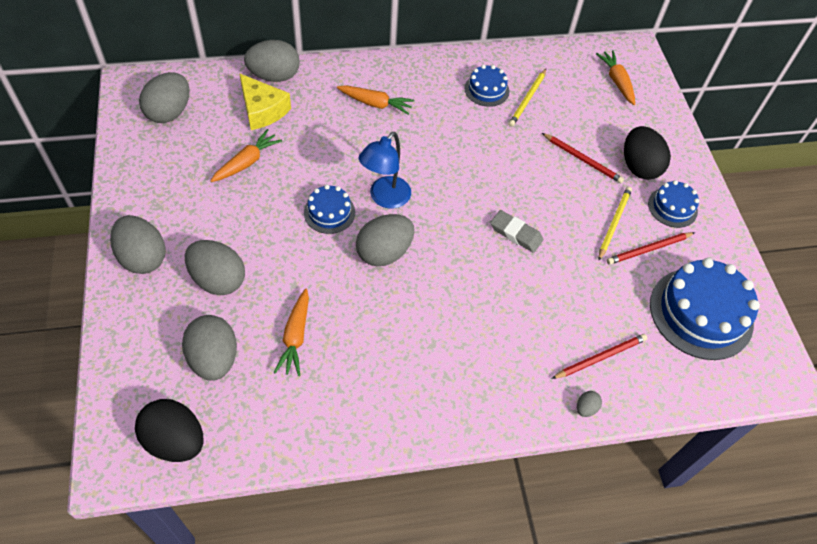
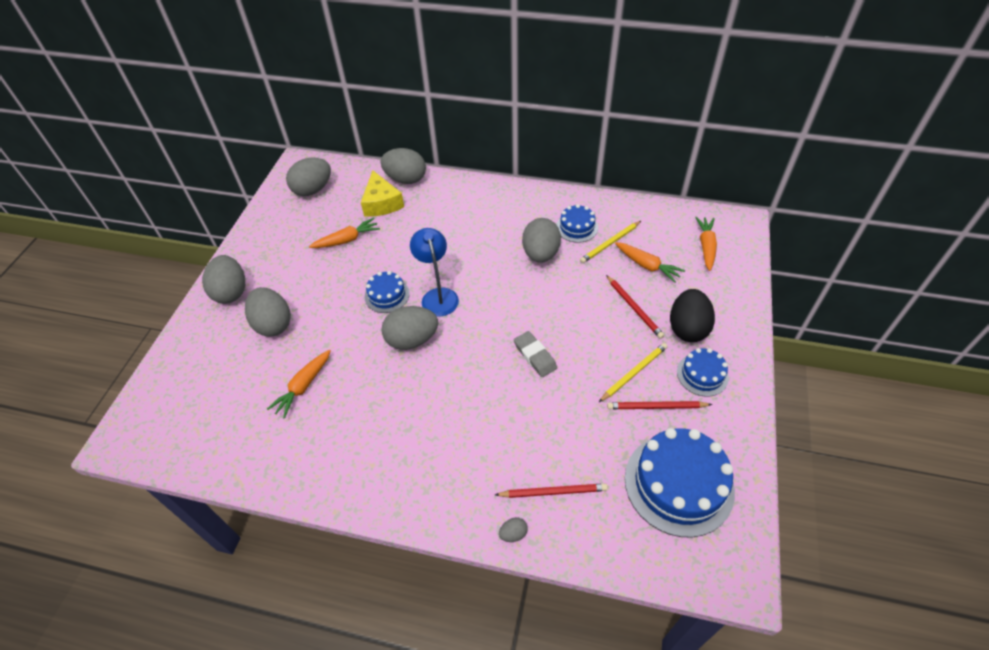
camera: 30 degrees right, 5 degrees down
black egg [135,399,203,462] -> none
grey egg [182,315,237,381] -> grey egg moved to [522,218,561,263]
orange carrot [337,85,415,115] -> orange carrot moved to [615,242,685,283]
blue lamp [359,132,411,209] -> blue lamp turned 105 degrees clockwise [410,228,459,316]

